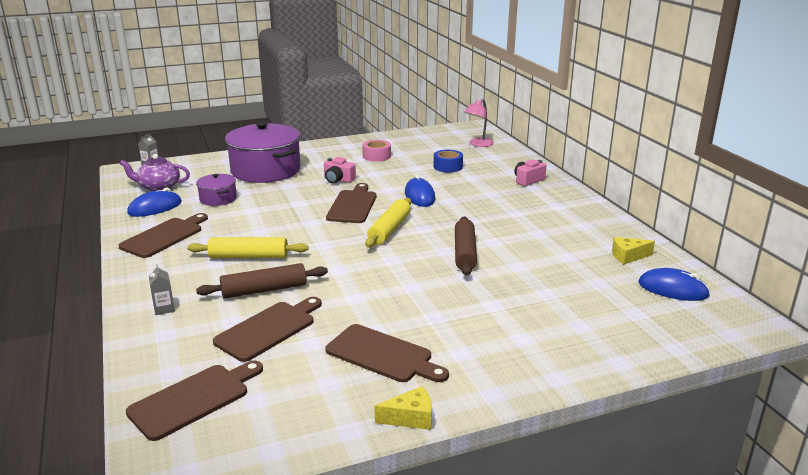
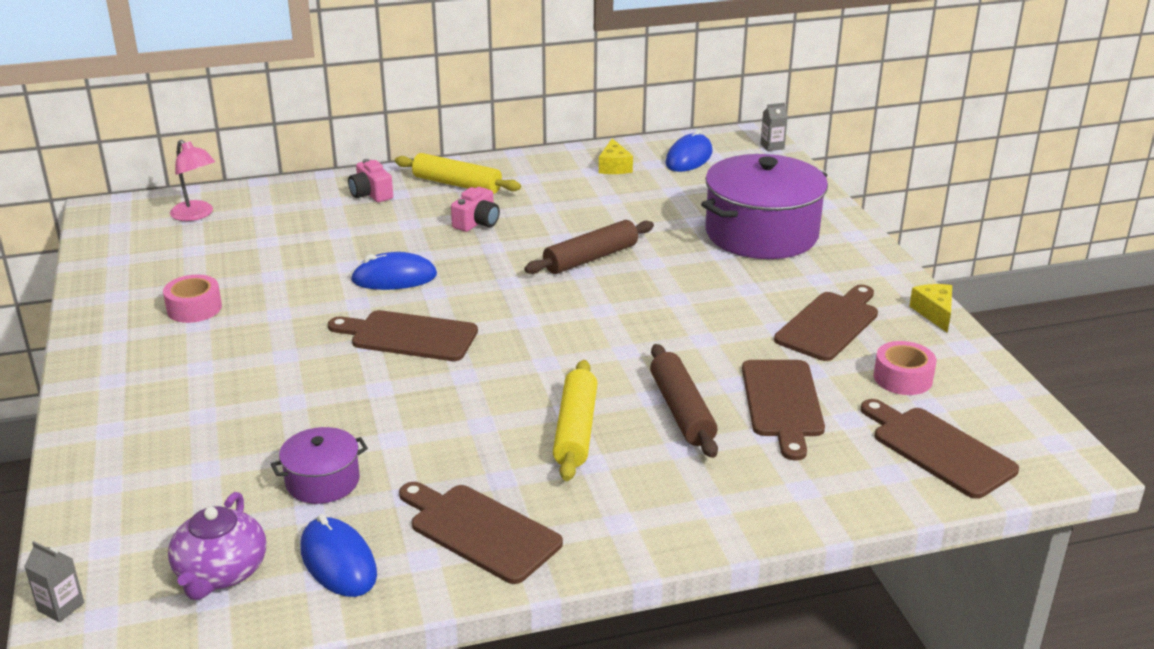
camera: 85 degrees left, 5 degrees up
grey carton [149,264,175,315] -> grey carton moved to [760,103,788,151]
brown cutting board [213,297,322,362] -> brown cutting board turned 135 degrees counterclockwise [742,360,825,461]
purple pot [225,122,301,183] -> purple pot moved to [701,154,828,259]
pink camera [324,157,356,184] -> pink camera moved to [451,187,500,232]
yellow rolling pin [365,198,411,247] -> yellow rolling pin moved to [395,153,521,194]
blue tape [434,150,463,172] -> none
brown rolling pin [455,216,477,276] -> brown rolling pin turned 45 degrees counterclockwise [524,220,654,274]
none -> pink tape [874,341,936,395]

